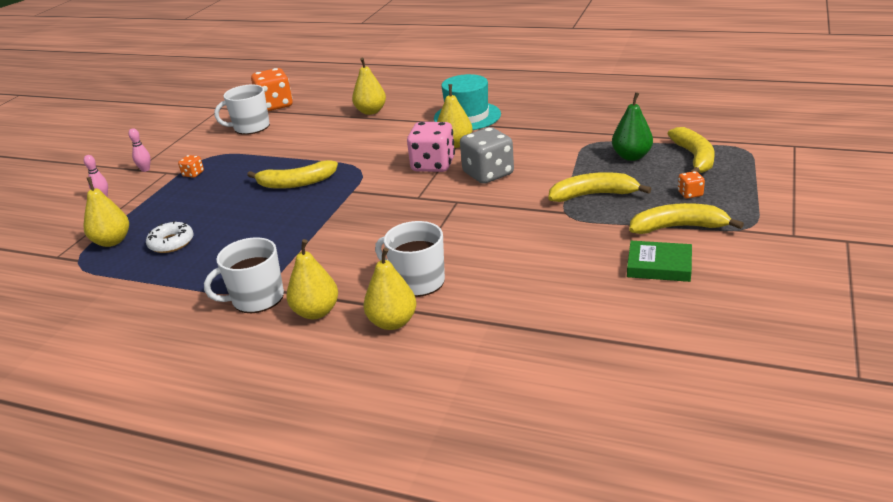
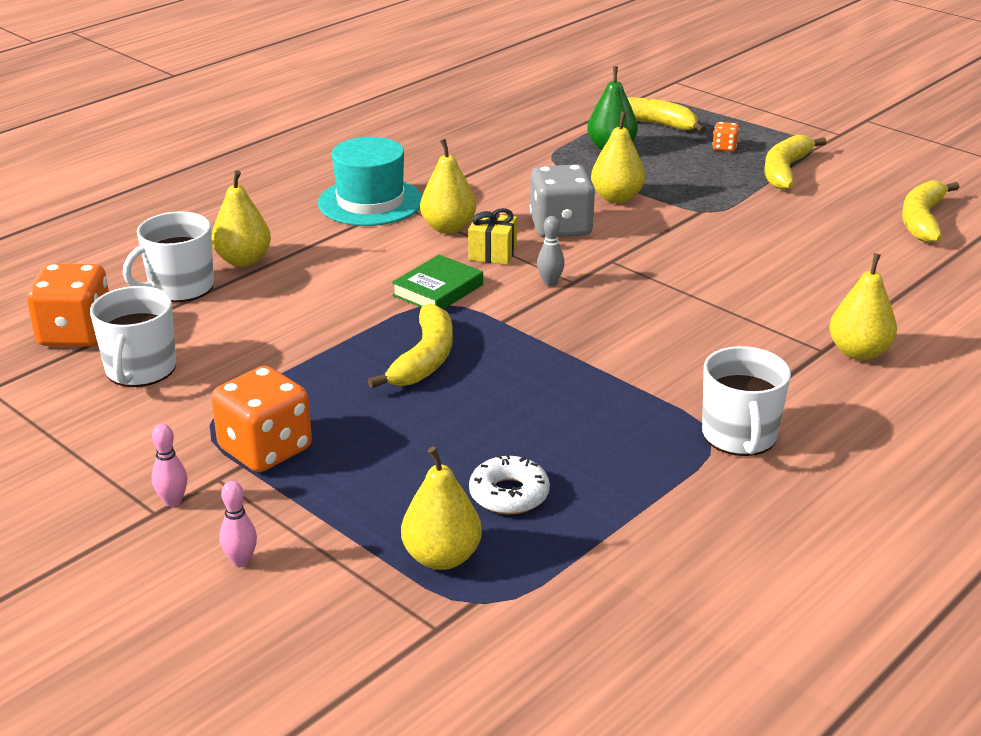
camera: 70 degrees left, 0 degrees up
orange dice [178,155,204,178] -> orange dice [211,366,312,472], size x2.20
yellow pear [287,239,338,319] -> yellow pear moved to [591,111,645,203]
white mug [375,221,445,297] -> white mug moved to [123,211,214,302]
pink dice [407,122,455,172] -> yellow gift [468,208,517,265]
yellow banana [548,172,651,202] -> yellow banana moved to [902,180,960,243]
green book [627,241,692,282] -> green book moved to [392,255,483,310]
none -> grey bowling pin [537,216,565,286]

